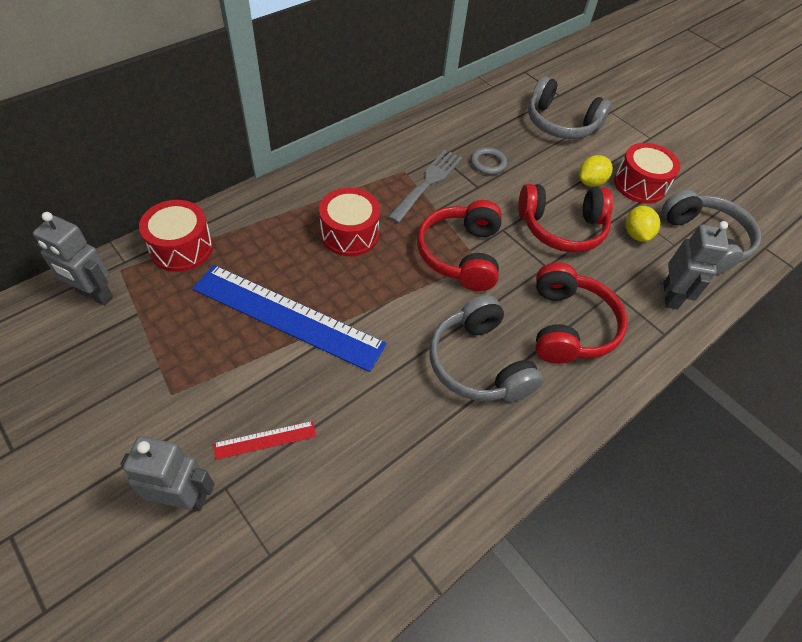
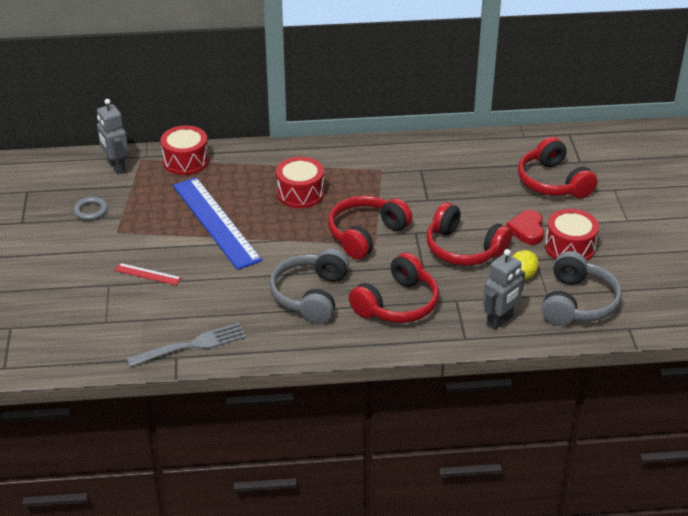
camera: 40 degrees right, 15 degrees down
grey robot [121,436,215,511] -> none
grey fork [388,150,462,223] -> grey fork moved to [127,323,246,367]
grey ring [471,147,507,175] -> grey ring moved to [73,197,108,220]
grey headphones [528,76,612,139] -> red headphones [518,137,598,198]
yellow lemon [579,155,613,187] -> red heart [506,210,544,245]

